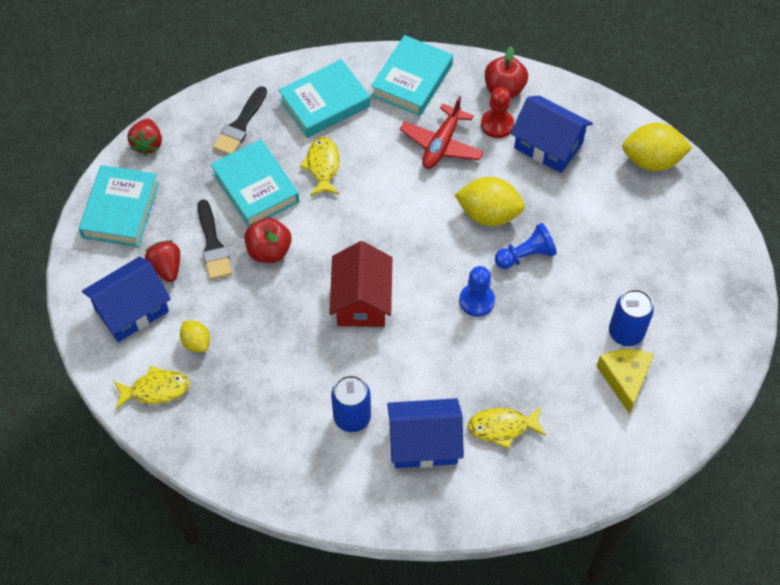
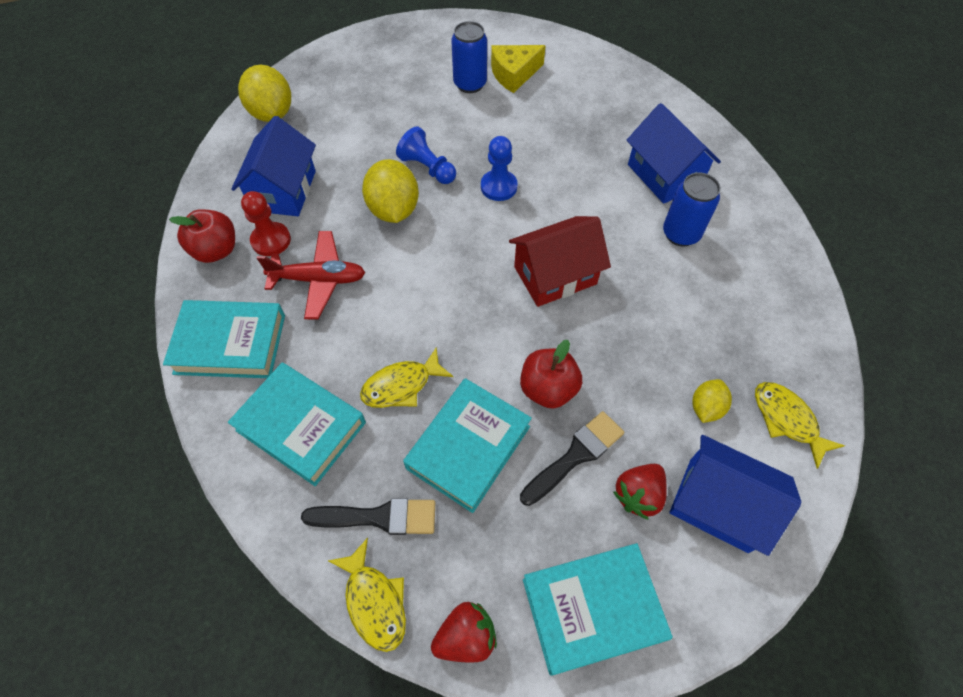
camera: 115 degrees left, 0 degrees up
yellow fish [467,407,546,449] -> yellow fish moved to [328,538,406,652]

